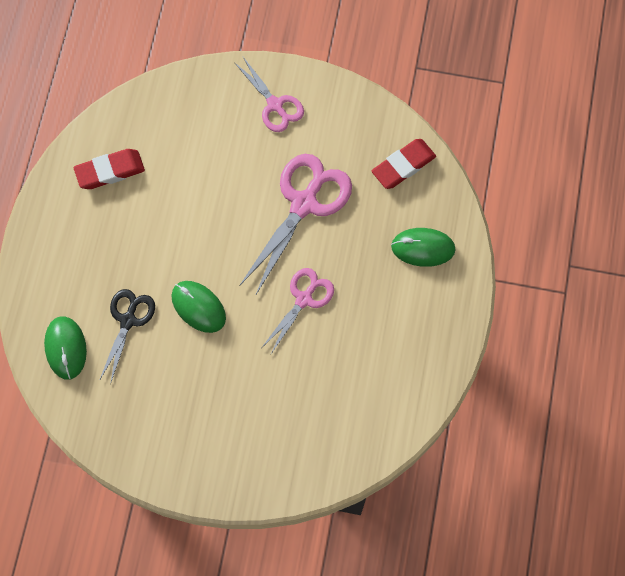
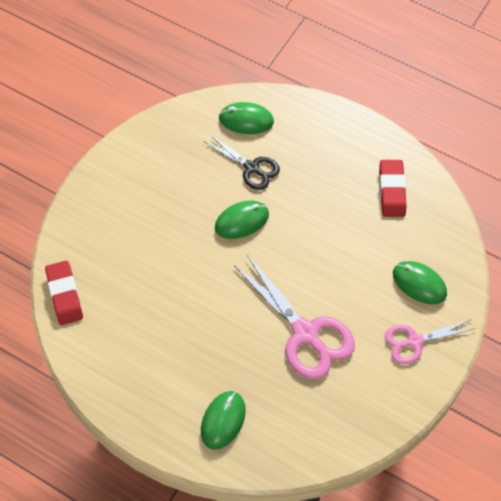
camera: 110 degrees right, 10 degrees down
pink scissors [262,268,334,354] -> none
red eraser [372,139,436,189] -> red eraser moved to [45,261,83,325]
none -> green mouse [393,261,447,304]

